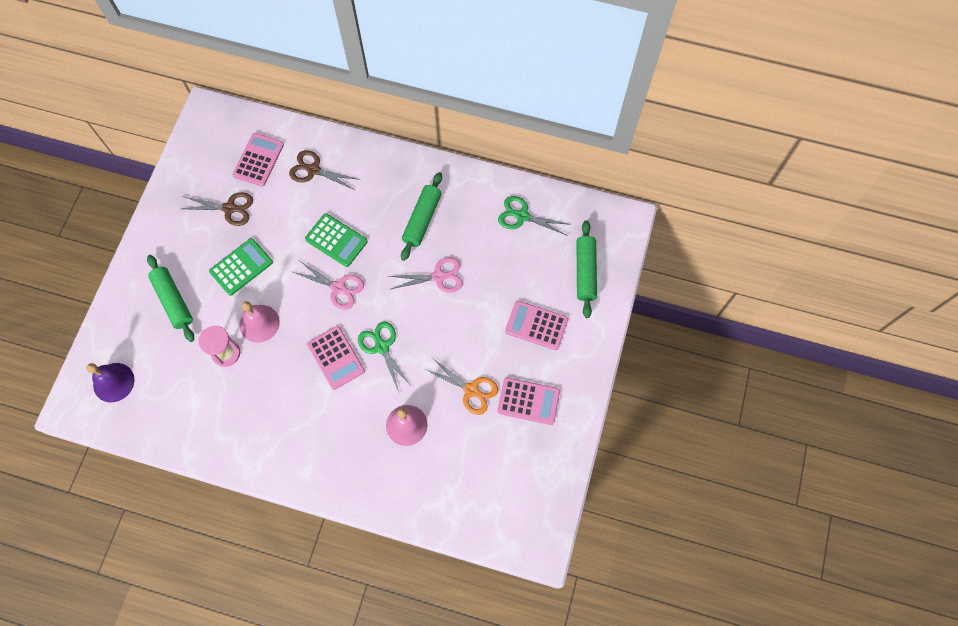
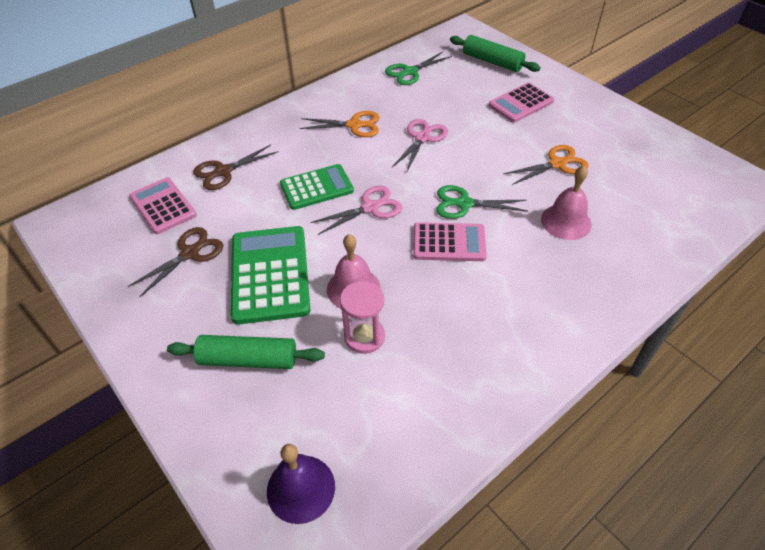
camera: 55 degrees left, 20 degrees down
green calculator [209,238,273,296] -> green calculator [230,226,310,325], size x1.53
green rolling pin [401,172,442,261] -> orange scissors [300,111,379,137]
pink calculator [497,377,560,425] -> none

